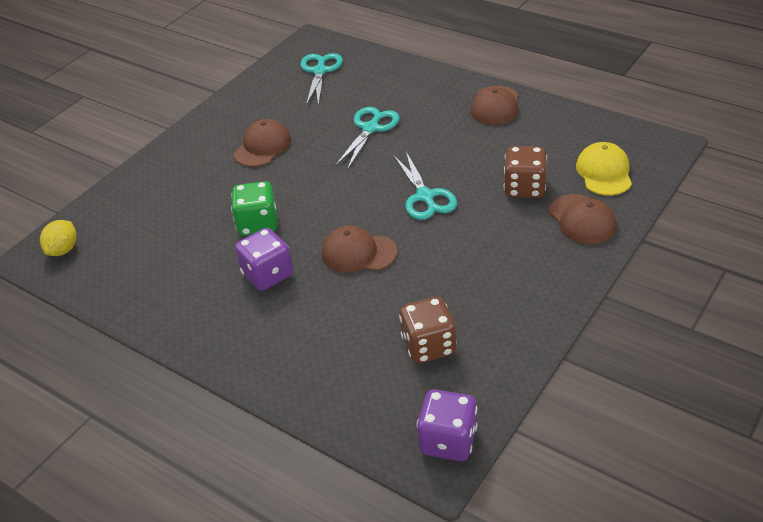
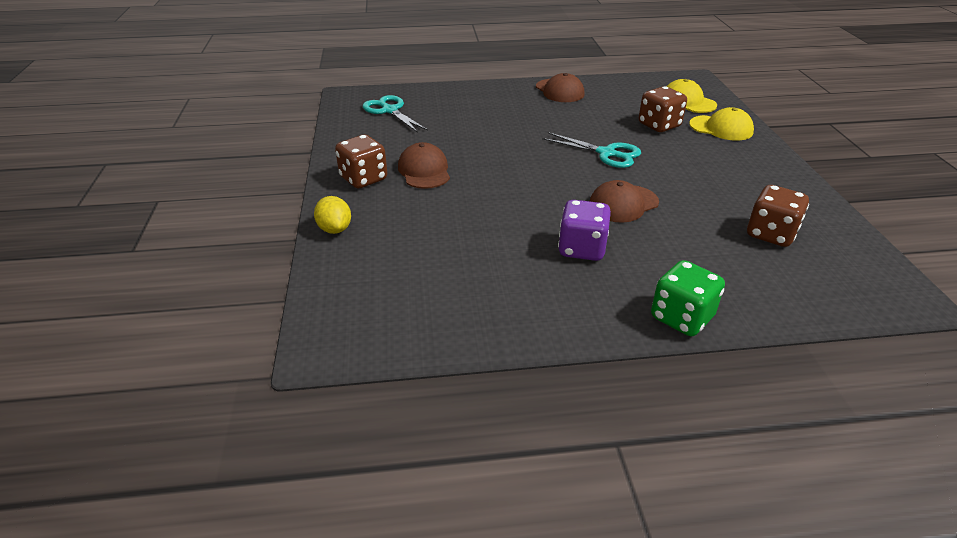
camera: 45 degrees left, 5 degrees down
yellow lemon [40,220,77,256] -> yellow lemon moved to [314,196,351,234]
green dice [231,181,277,236] -> green dice moved to [651,260,725,336]
turquoise scissors [336,107,400,168] -> none
purple dice [417,389,478,461] -> none
brown cap [549,194,616,244] -> yellow cap [689,107,754,141]
none -> brown dice [335,135,387,188]

